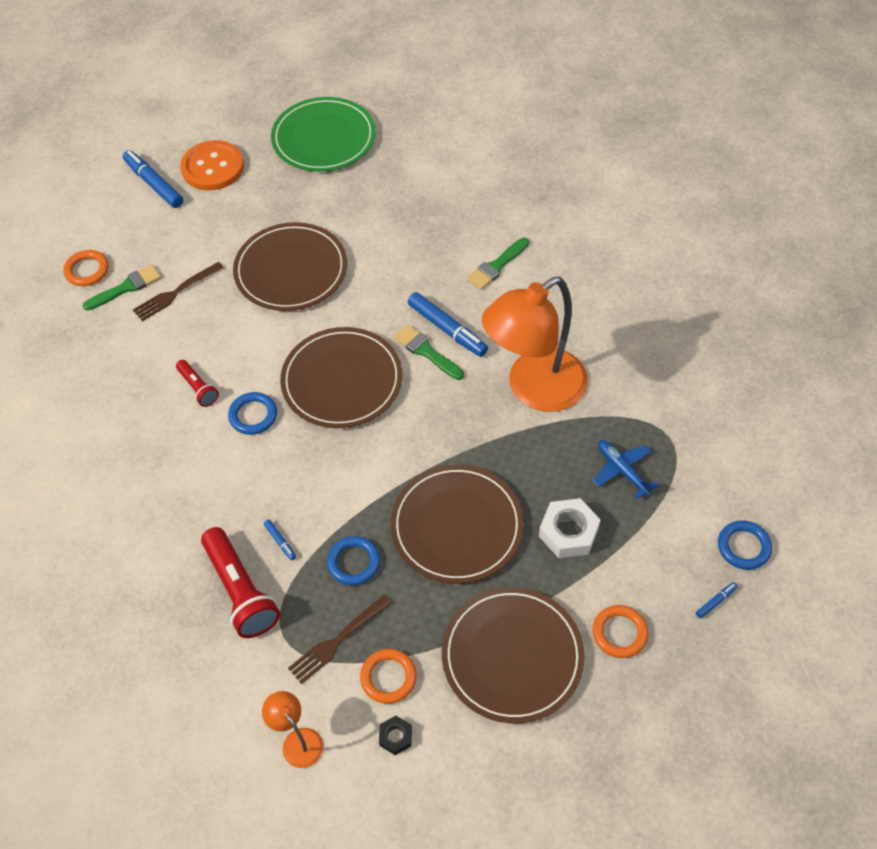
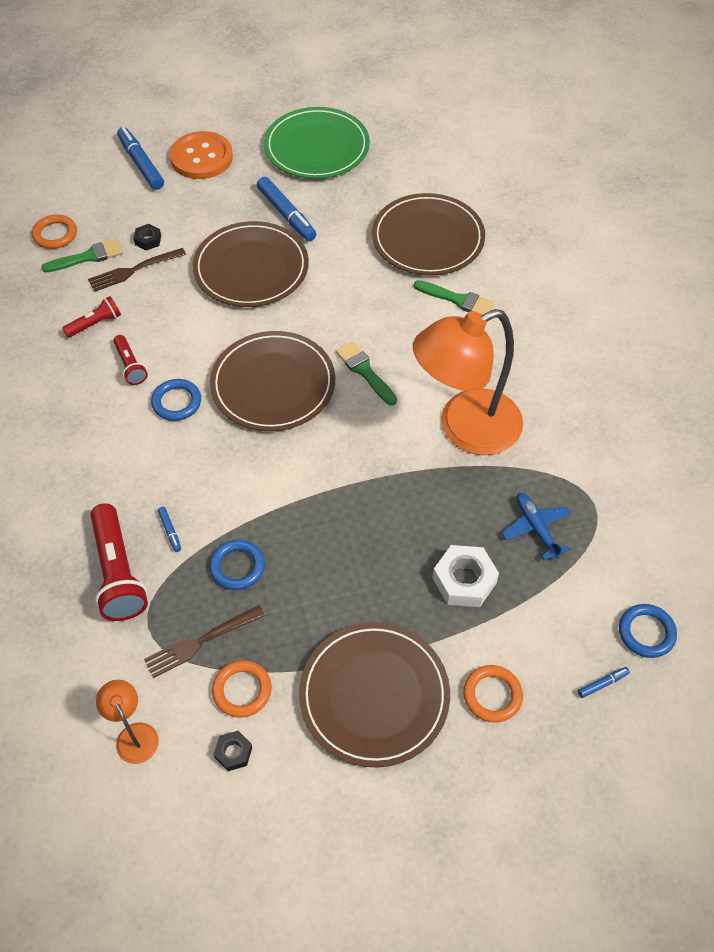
camera: 10 degrees right, 0 degrees up
brown plate [391,465,524,584] -> brown plate moved to [372,193,485,276]
blue marker [408,292,488,357] -> blue marker moved to [257,177,316,241]
green brush [467,238,529,290] -> green brush turned 120 degrees counterclockwise [414,280,495,315]
none -> red flashlight [62,296,121,338]
none -> black nut [134,224,161,250]

